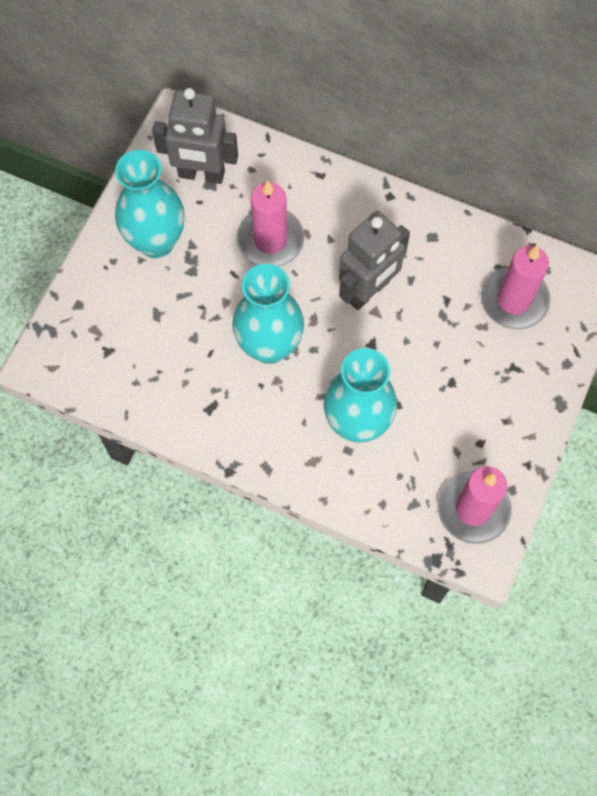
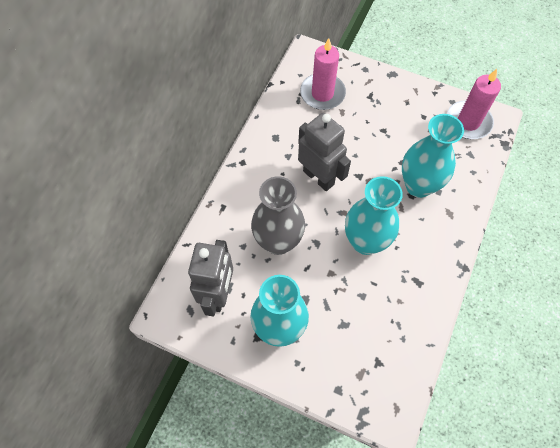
camera: 90 degrees left, 5 degrees down
pink candle [236,181,304,267] -> grey vase [251,176,305,255]

